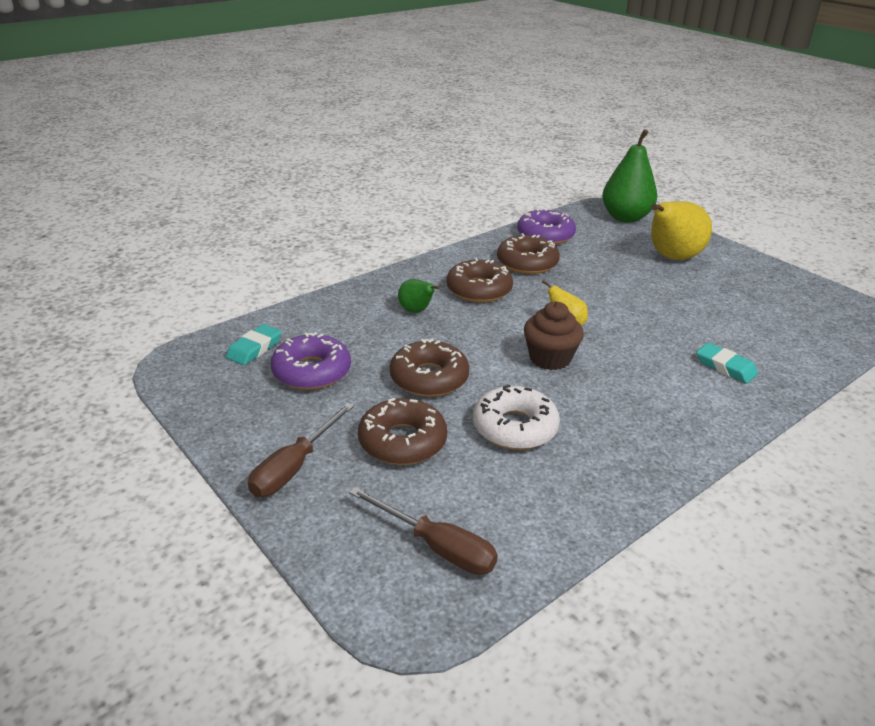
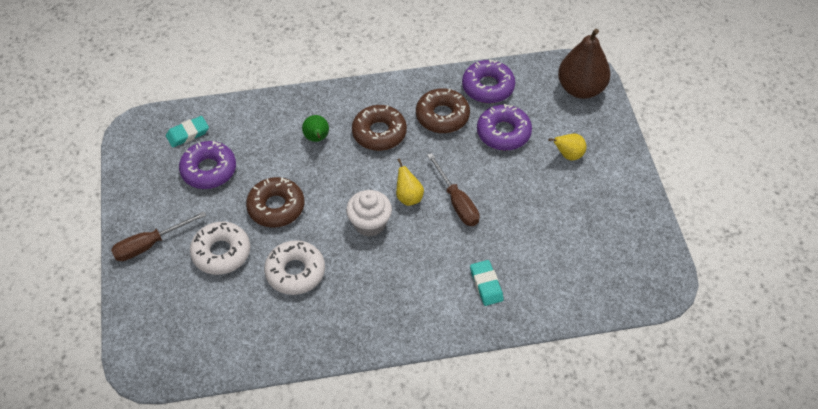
camera: 30 degrees right, 20 degrees up
brown screwdriver [349,487,498,575] -> brown screwdriver moved to [427,153,480,226]
brown donut [358,398,447,465] -> white donut [190,222,250,275]
brown cupcake [524,301,584,370] -> white cupcake [346,190,392,237]
green pear [602,129,657,223] -> brown pear [558,29,611,99]
yellow pear [651,201,712,260] -> yellow pear [548,134,586,160], size x0.51
none -> purple donut [477,104,532,151]

